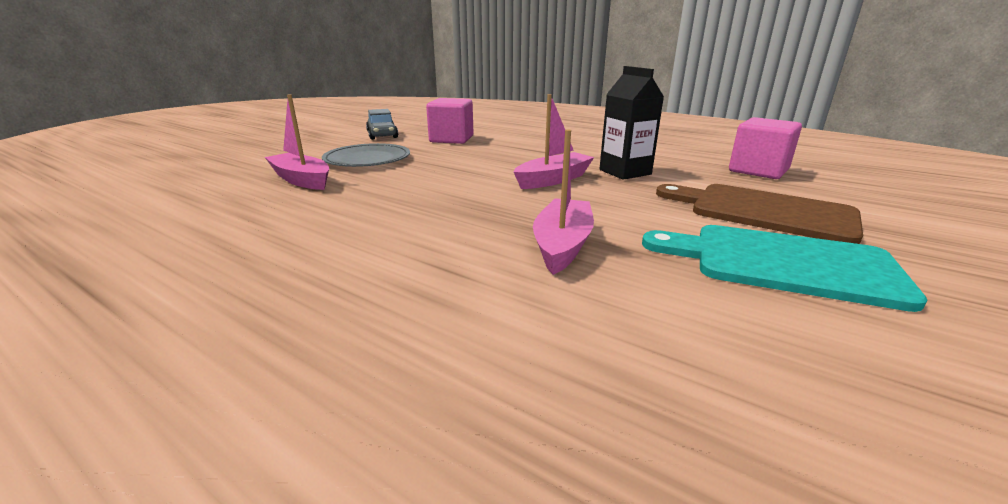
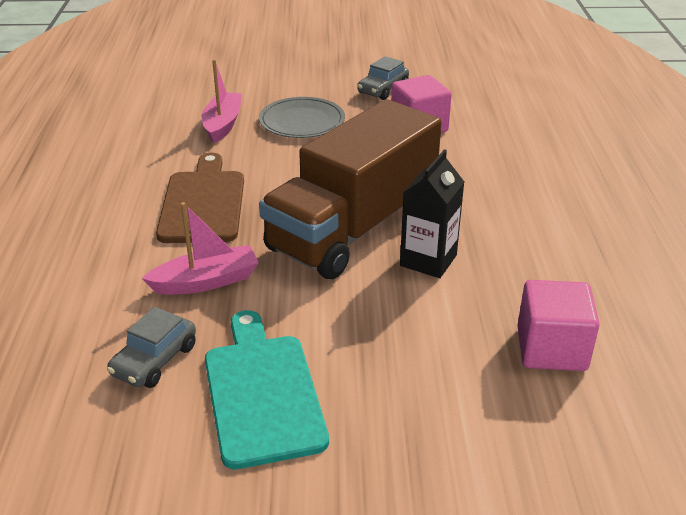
camera: 55 degrees right, 10 degrees up
pink boat [514,94,594,189] -> brown truck [259,99,442,279]
brown cutting board [656,184,863,244] -> brown cutting board moved to [156,153,244,243]
none -> grey car [107,307,196,388]

